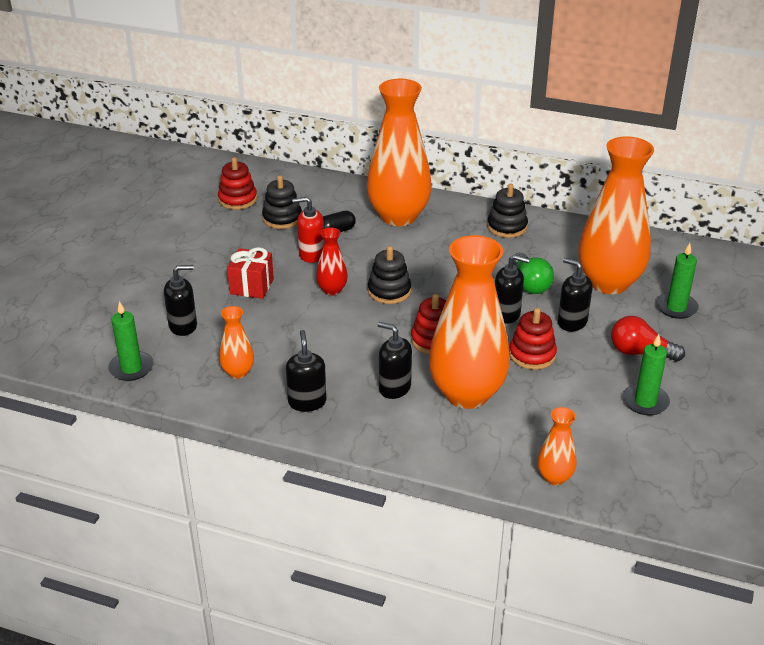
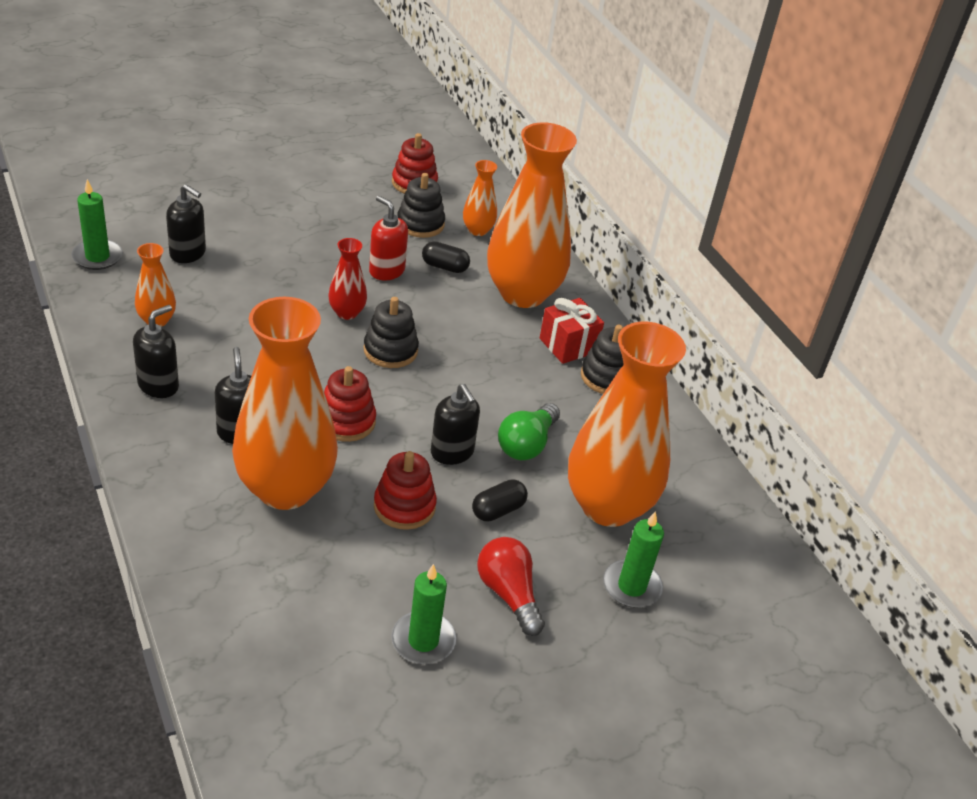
camera: 40 degrees right, 5 degrees up
red gift [227,247,274,299] -> red gift moved to [540,298,604,364]
orange vase [537,407,577,485] -> orange vase moved to [463,160,497,236]
black soap dispenser [558,258,593,331] -> black capsule [472,479,528,521]

